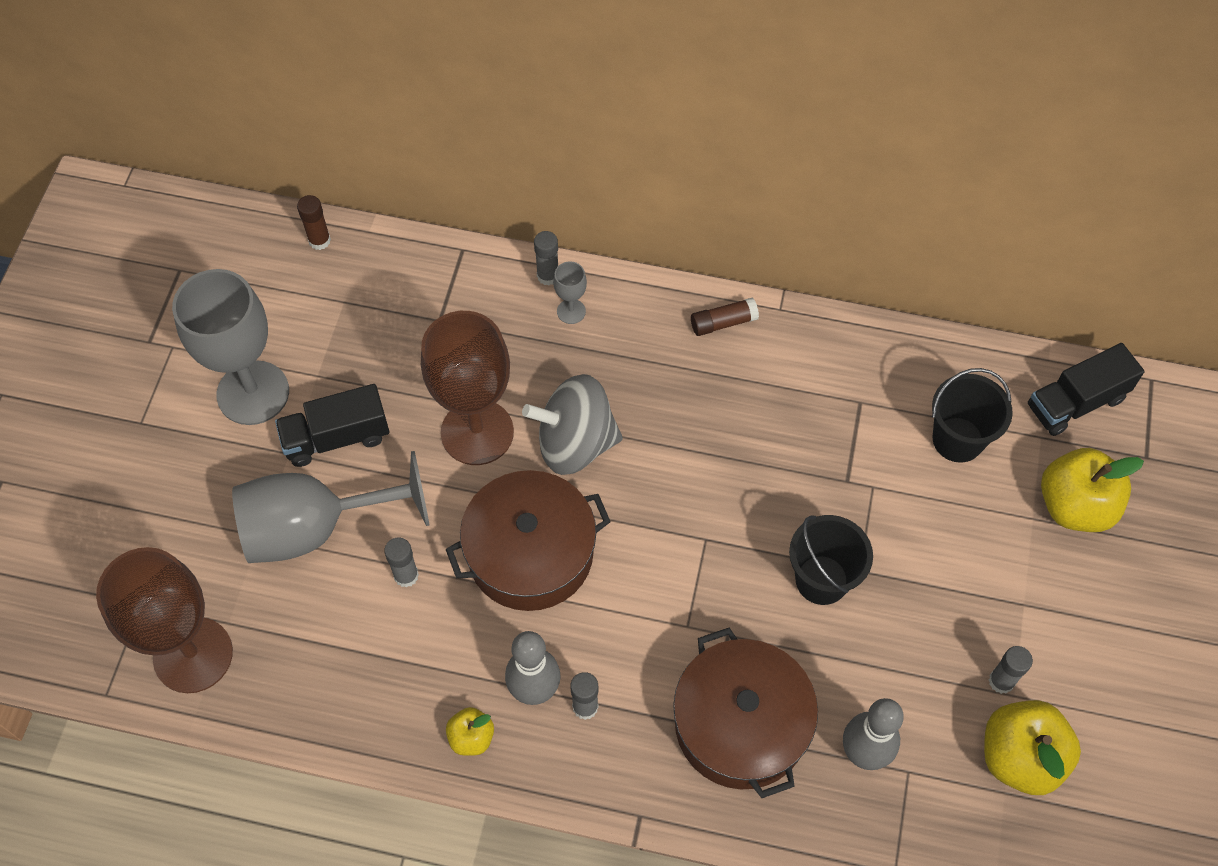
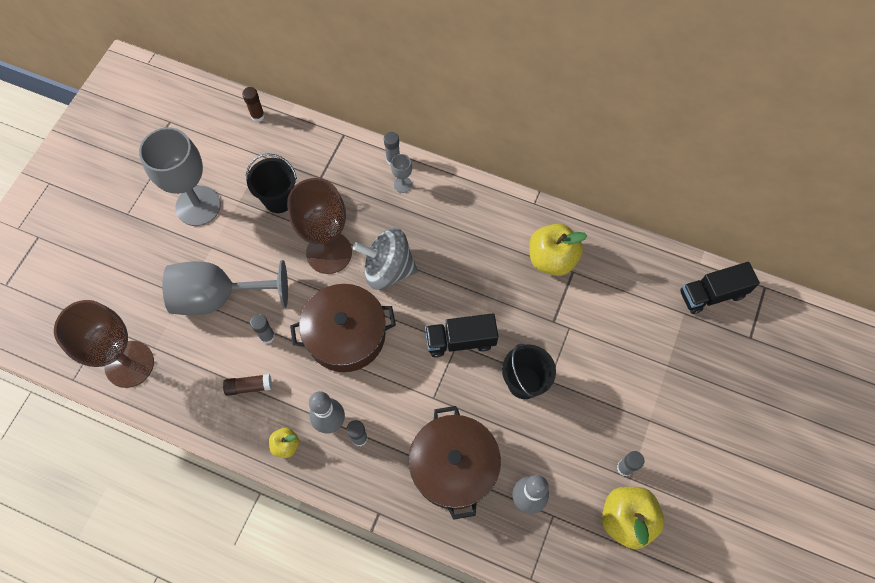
camera: 10 degrees right, 5 degrees up
black truck [275,384,389,467] -> black truck moved to [425,313,498,357]
brown glue stick [691,298,759,336] -> brown glue stick moved to [223,374,272,396]
black bucket [932,368,1013,463] -> black bucket moved to [246,153,297,213]
yellow apple [1041,448,1144,532] -> yellow apple moved to [529,224,588,276]

